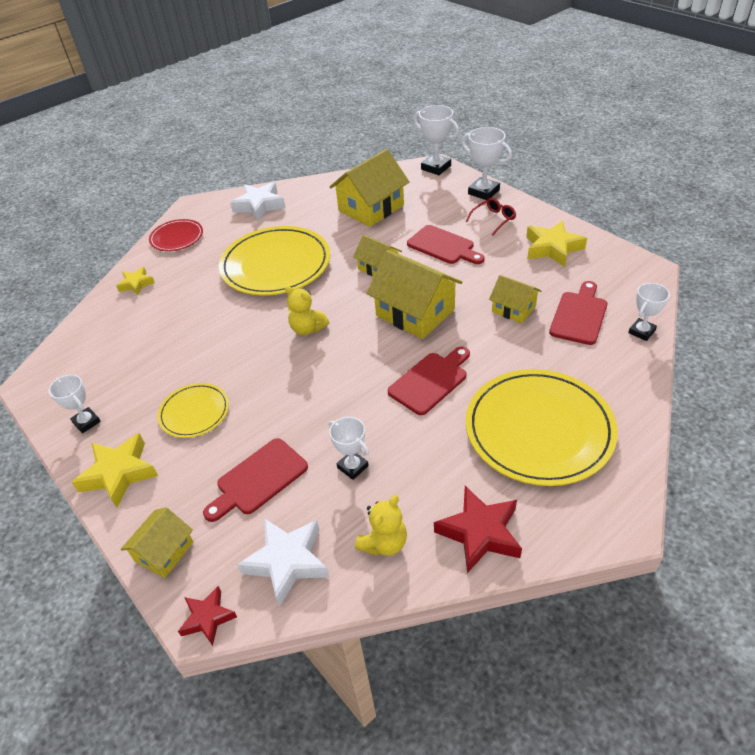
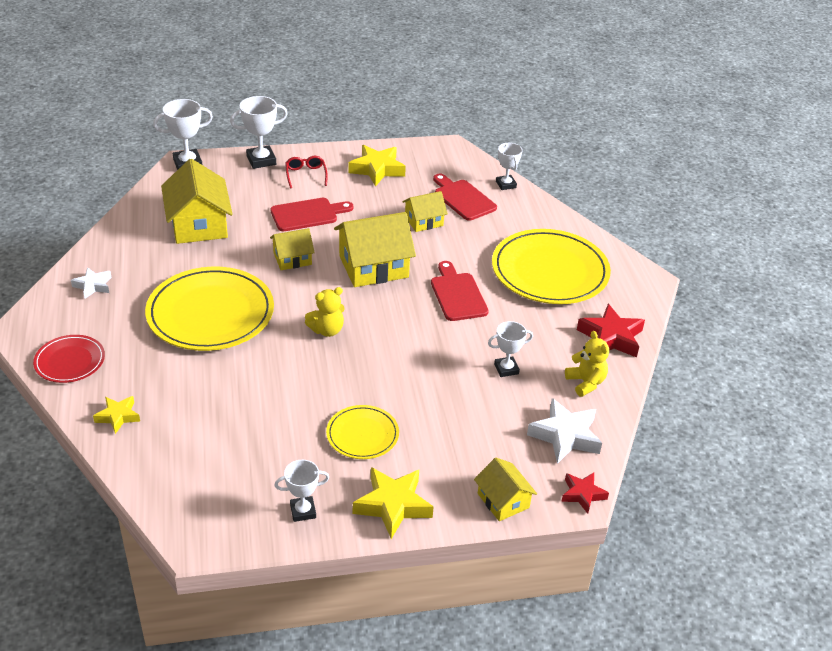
camera: 65 degrees left, 5 degrees down
red cutting board [203,438,308,522] -> none
white star [230,182,286,222] -> white star [71,267,112,299], size x0.60

